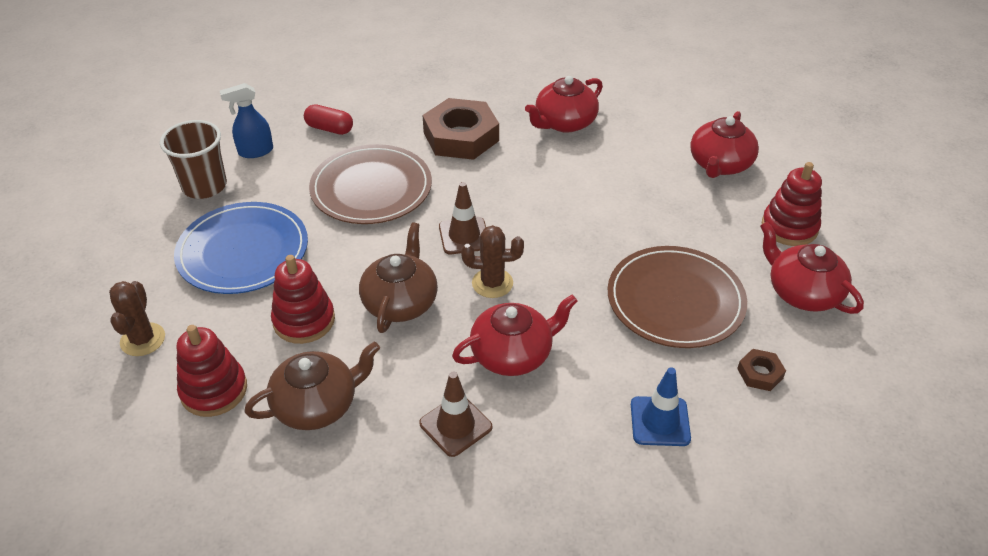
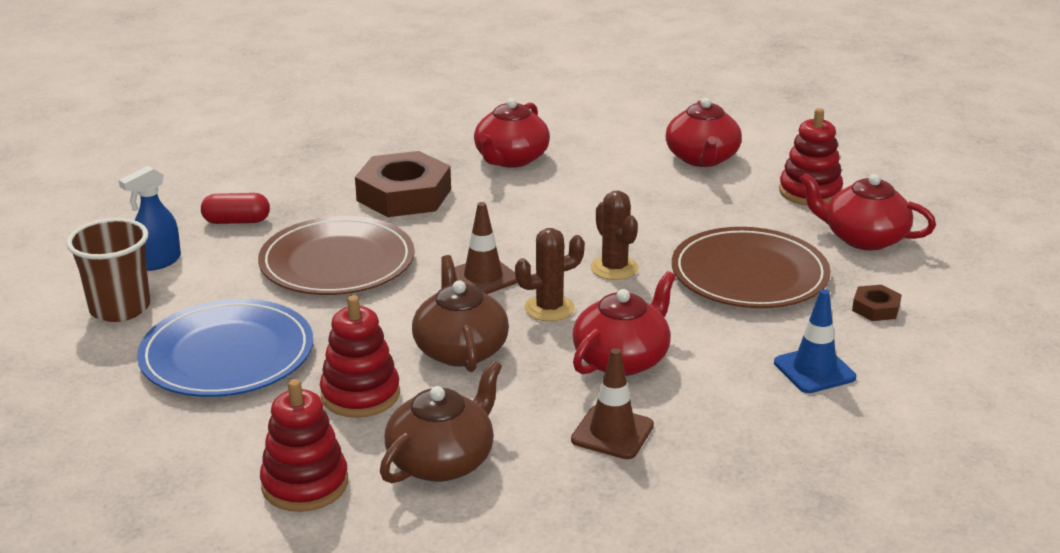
camera: 25 degrees left, 15 degrees down
brown cactus [109,281,165,356] -> brown cactus moved to [591,191,639,280]

